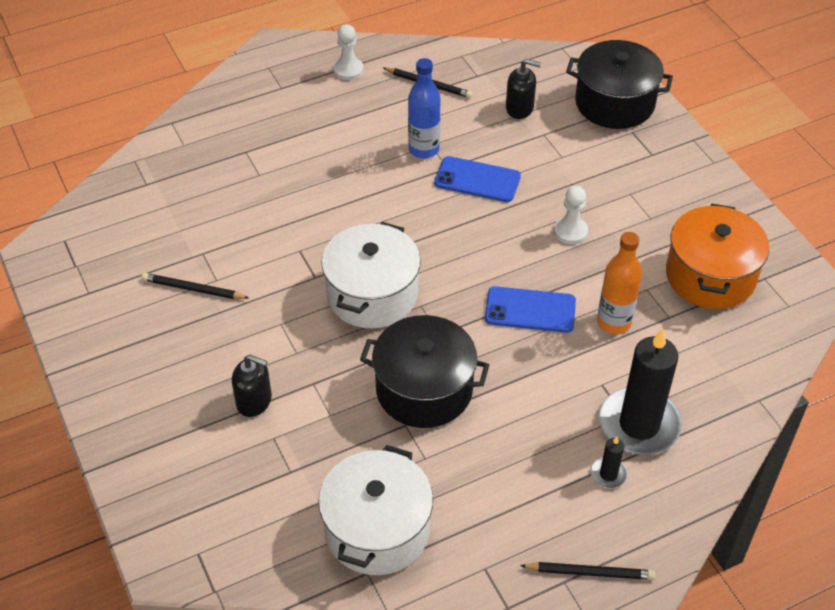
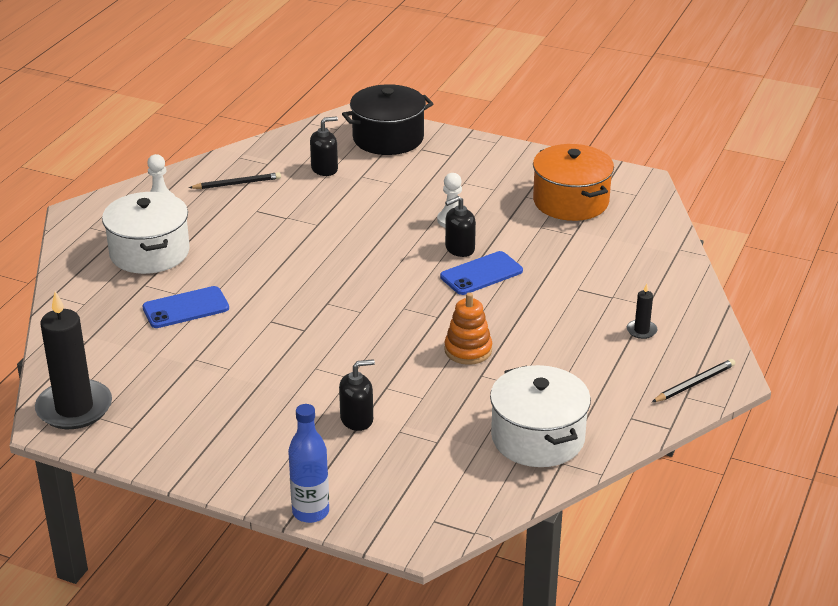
camera: 40 degrees left, 15 degrees down
black pencil [142,273,249,299] -> none
white pot [321,222,421,328] -> white pot moved to [102,192,190,274]
black pot [360,315,489,428] -> orange stacking toy [444,292,492,365]
blue bottle [408,58,441,159] -> blue bottle moved to [288,404,329,523]
blue phone [434,156,521,202] -> blue phone moved to [142,286,229,328]
orange bottle [597,232,642,334] -> none
black candle [599,328,682,455] -> black candle moved to [35,291,112,429]
none -> black soap dispenser [445,196,476,257]

